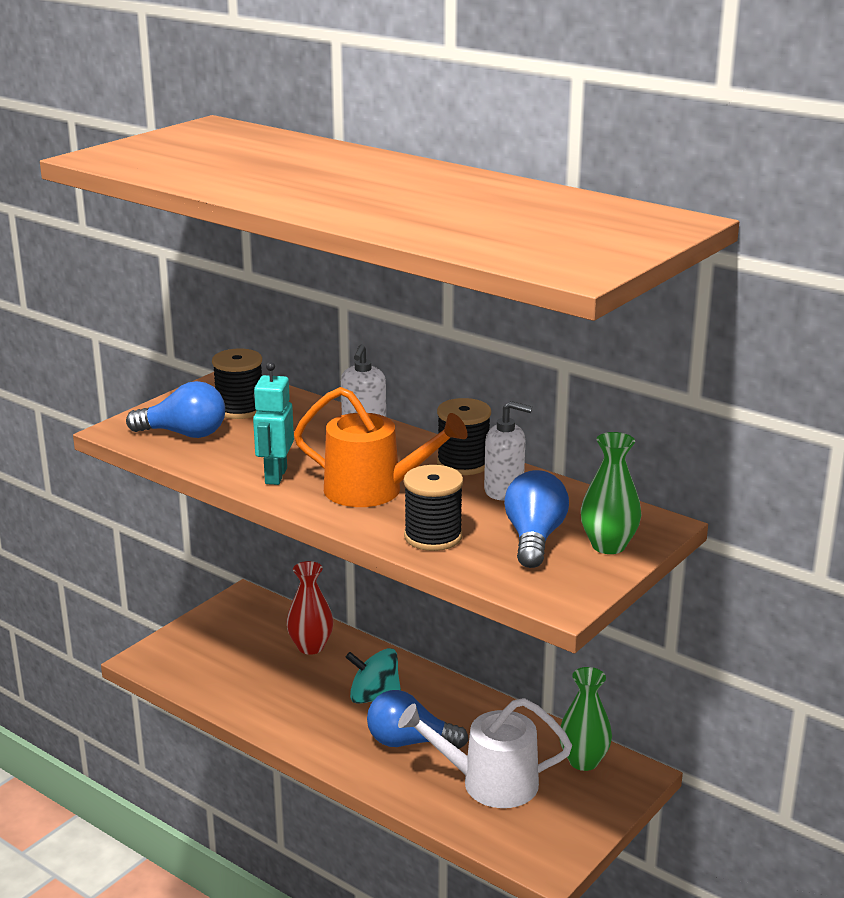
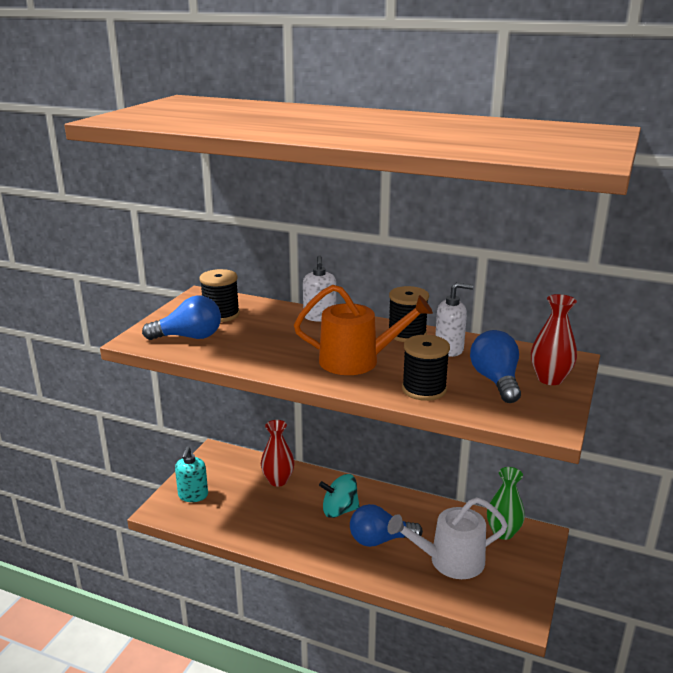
camera: 15 degrees left, 0 degrees up
turquoise robot [253,362,294,485] -> none
green vase [581,432,642,554] -> red vase [531,294,577,385]
none -> turquoise soap dispenser [175,446,208,502]

